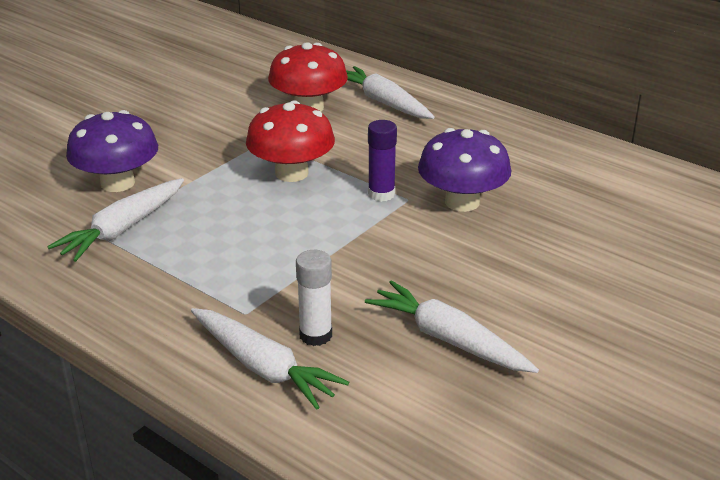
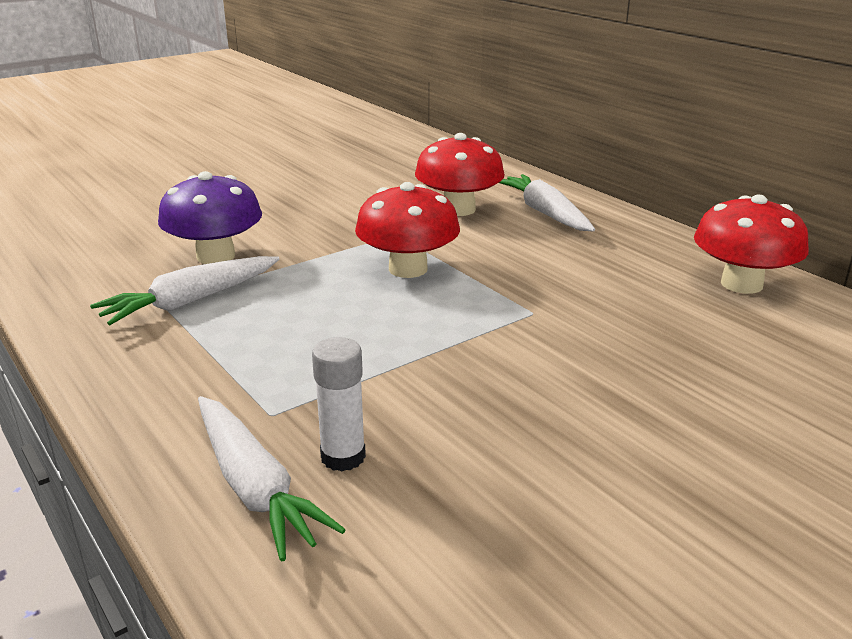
camera: 15 degrees right, 5 degrees down
white carrot [365,280,539,373] -> none
purple glue stick [368,120,397,202] -> none
purple mushroom [418,128,511,212] -> none
none -> red mushroom [694,194,809,294]

